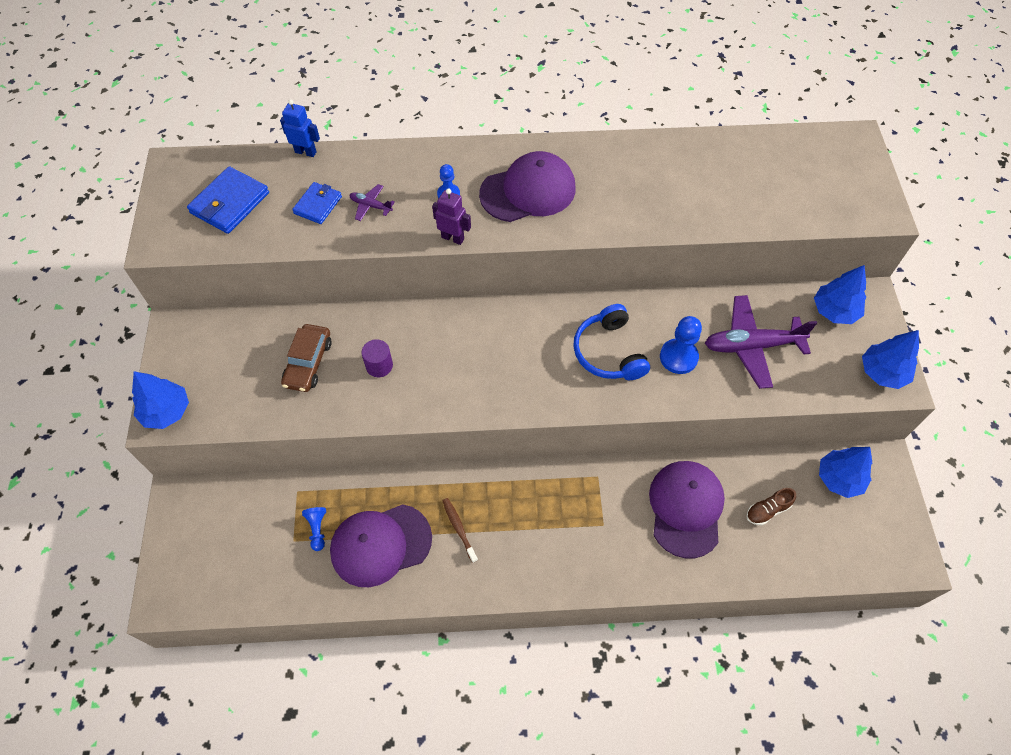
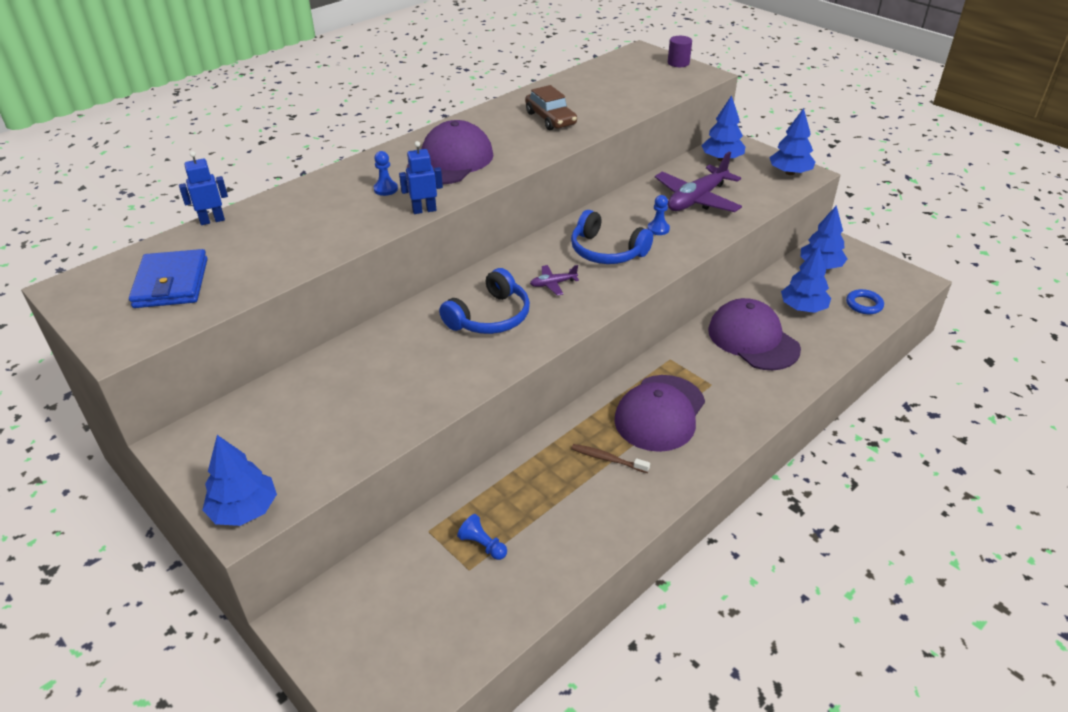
camera: 40 degrees left, 20 degrees down
brown car [281,324,331,392] -> brown car moved to [525,85,577,130]
blue wallet [292,182,342,224] -> none
purple cap [330,504,432,587] -> purple cap moved to [614,375,705,452]
purple plane [350,184,395,221] -> purple plane moved to [530,265,579,296]
purple cylinder [361,339,393,377] -> purple cylinder moved to [668,36,692,67]
purple robot [432,189,471,245] -> blue robot [399,141,443,214]
blue pawn [660,316,702,374] -> blue pawn [648,195,670,235], size x0.61
brown shoe [746,488,796,526] -> blue tree [781,246,831,313]
none -> blue headphones [439,268,530,334]
none -> blue ring [846,289,884,314]

